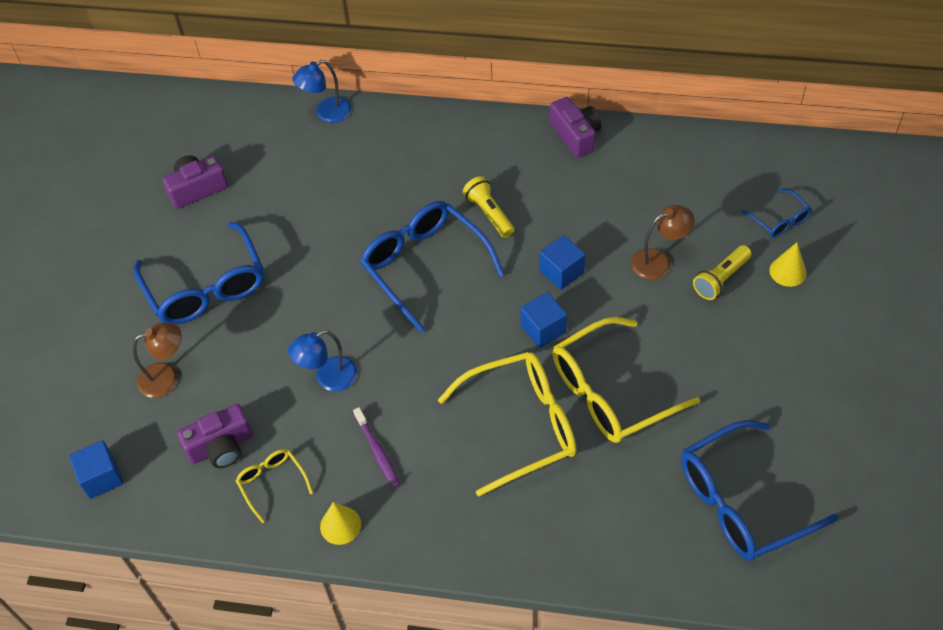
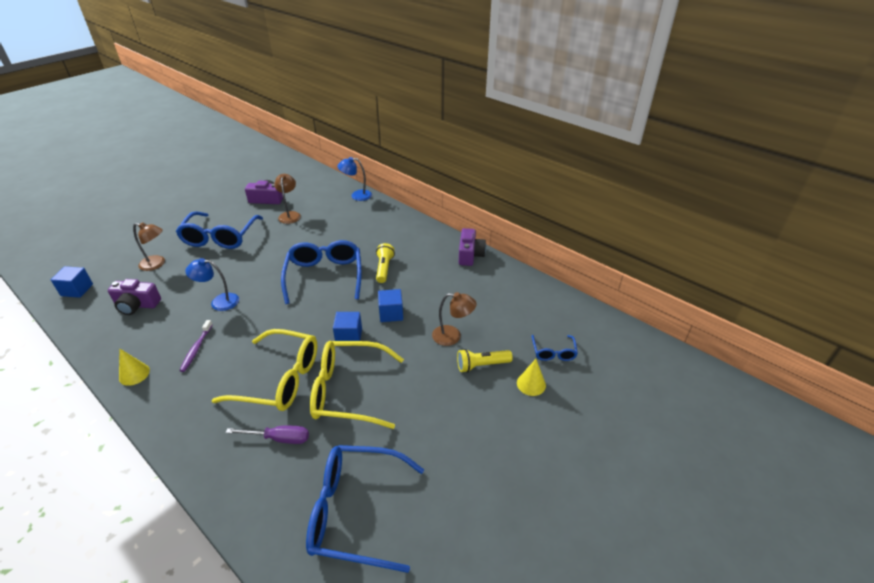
camera: 30 degrees right, 15 degrees down
yellow glasses [236,449,313,523] -> none
none -> purple screwdriver [226,426,309,444]
none -> brown lamp [274,174,301,224]

